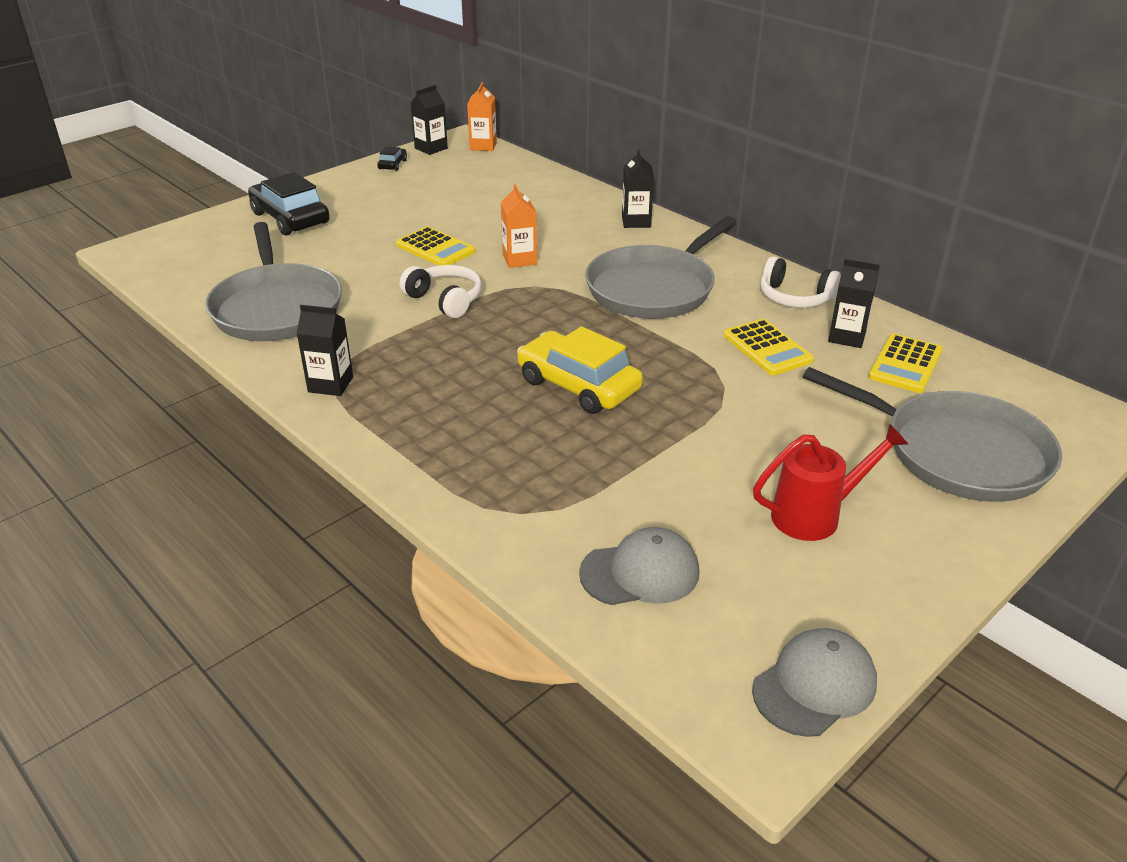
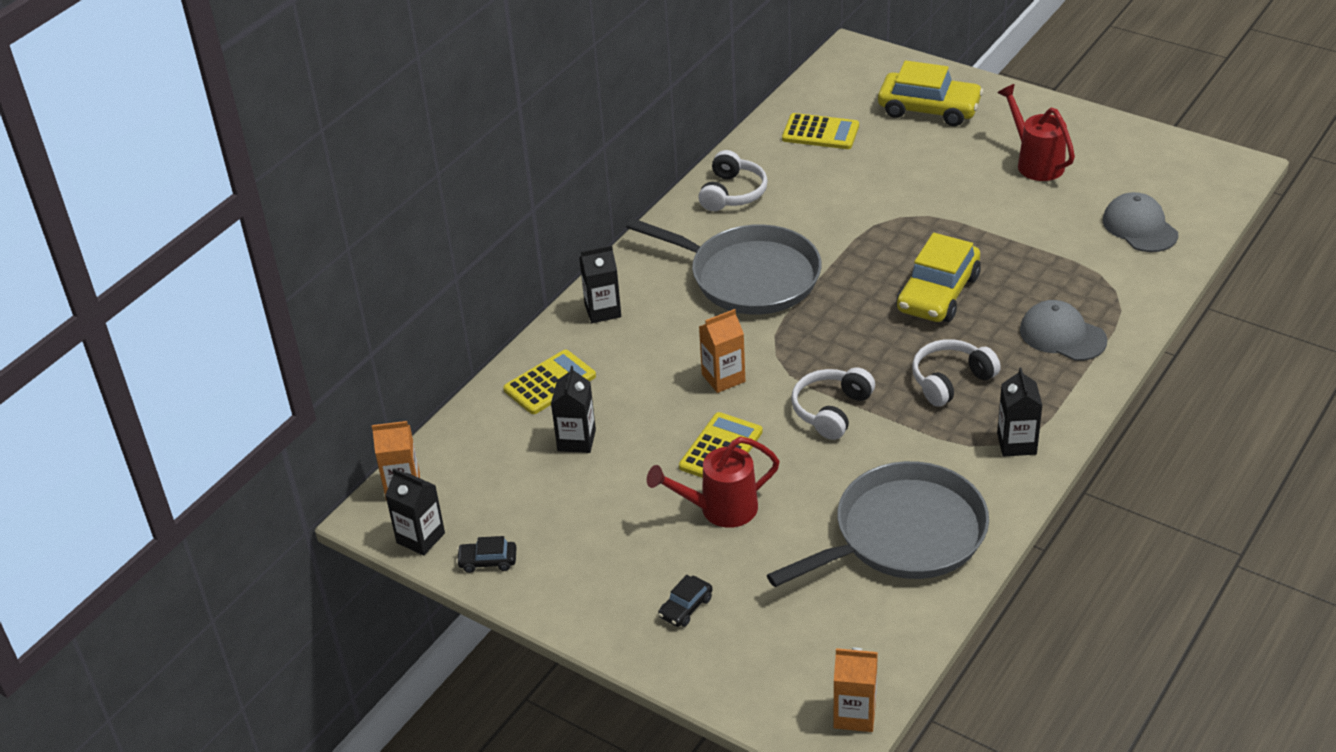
camera: 100 degrees left, 5 degrees up
black car [248,172,329,236] -> black car [658,575,713,627], size x0.46
yellow calculator [724,319,814,375] -> yellow calculator moved to [503,349,596,414]
grey cap [752,628,877,737] -> grey cap moved to [1020,300,1108,361]
grey pan [803,367,1062,502] -> yellow car [878,60,983,126]
black carton [828,259,880,348] -> black carton moved to [551,366,596,453]
none -> red watering can [647,437,780,528]
none -> orange carton [833,648,878,732]
none -> white headphones [912,339,1001,407]

